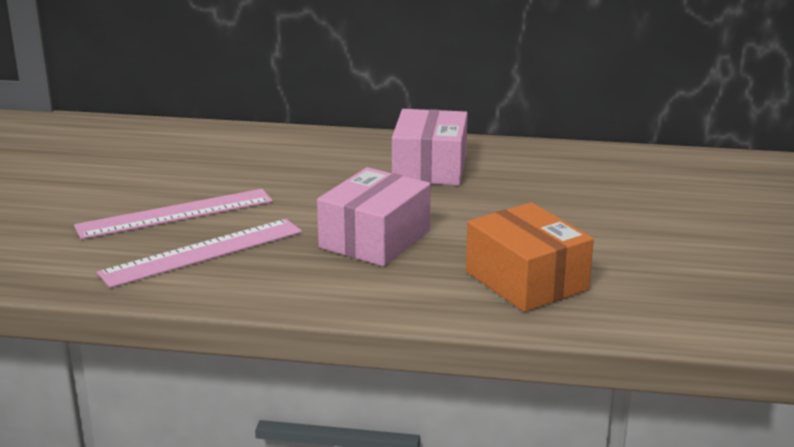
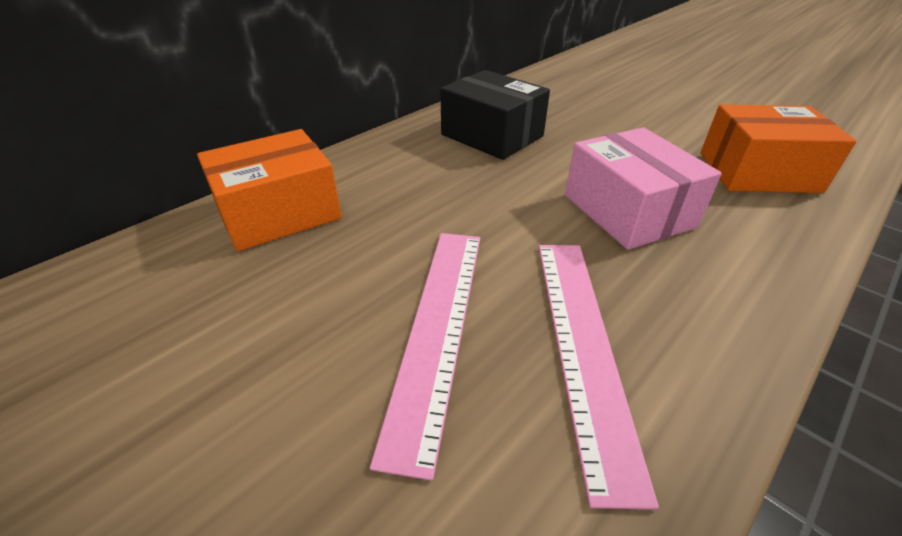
camera: 55 degrees left, 15 degrees up
pink box [392,109,468,185] -> black box [441,70,550,160]
none -> orange box [197,129,342,251]

